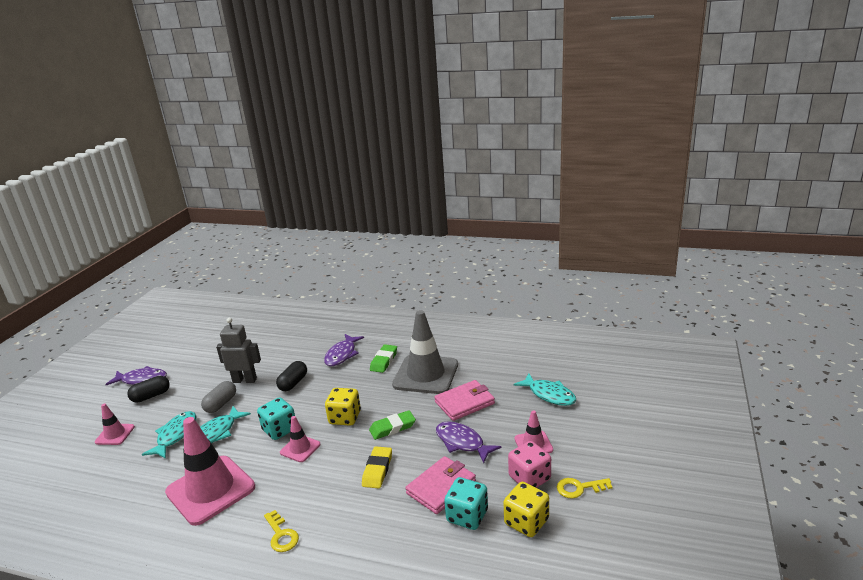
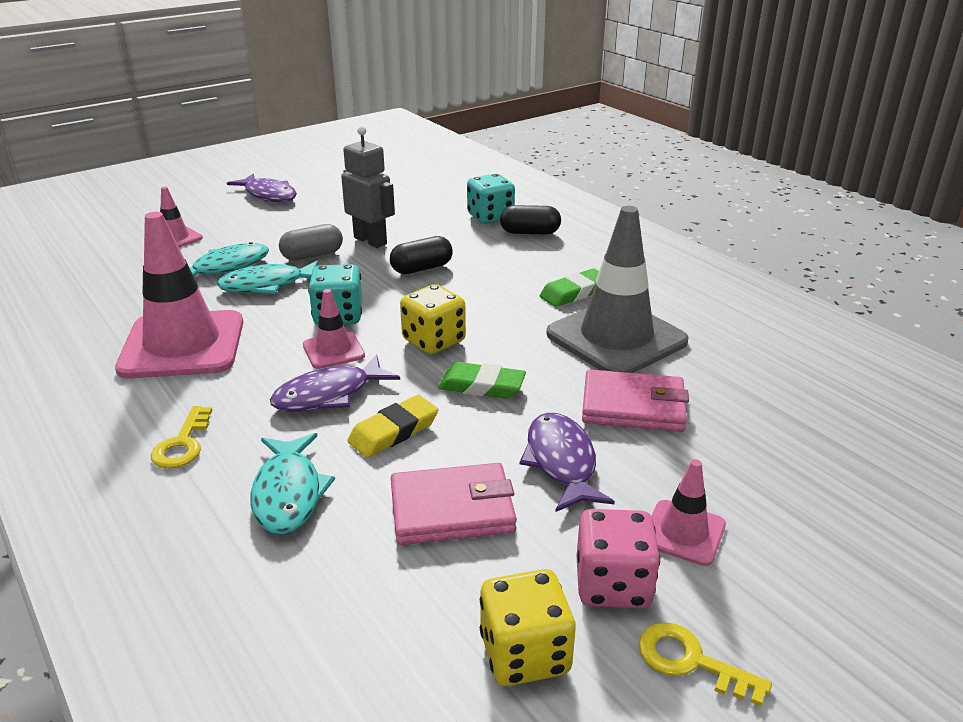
camera: 35 degrees right, 5 degrees up
black capsule [127,376,170,403] -> black capsule moved to [500,205,561,235]
purple fish [324,334,364,366] -> purple fish moved to [270,354,400,412]
turquoise dice [444,477,488,530] -> turquoise dice moved to [467,174,515,224]
turquoise fish [514,373,576,406] -> turquoise fish moved to [250,433,335,534]

